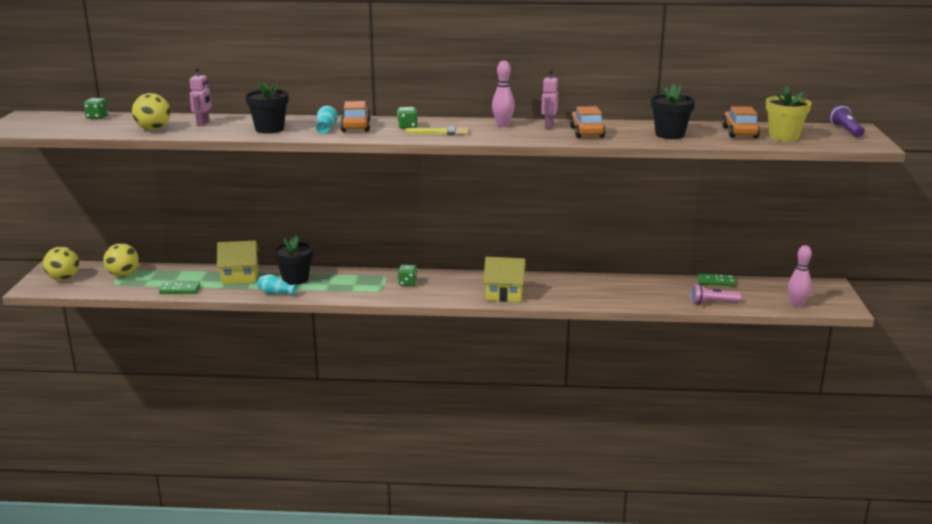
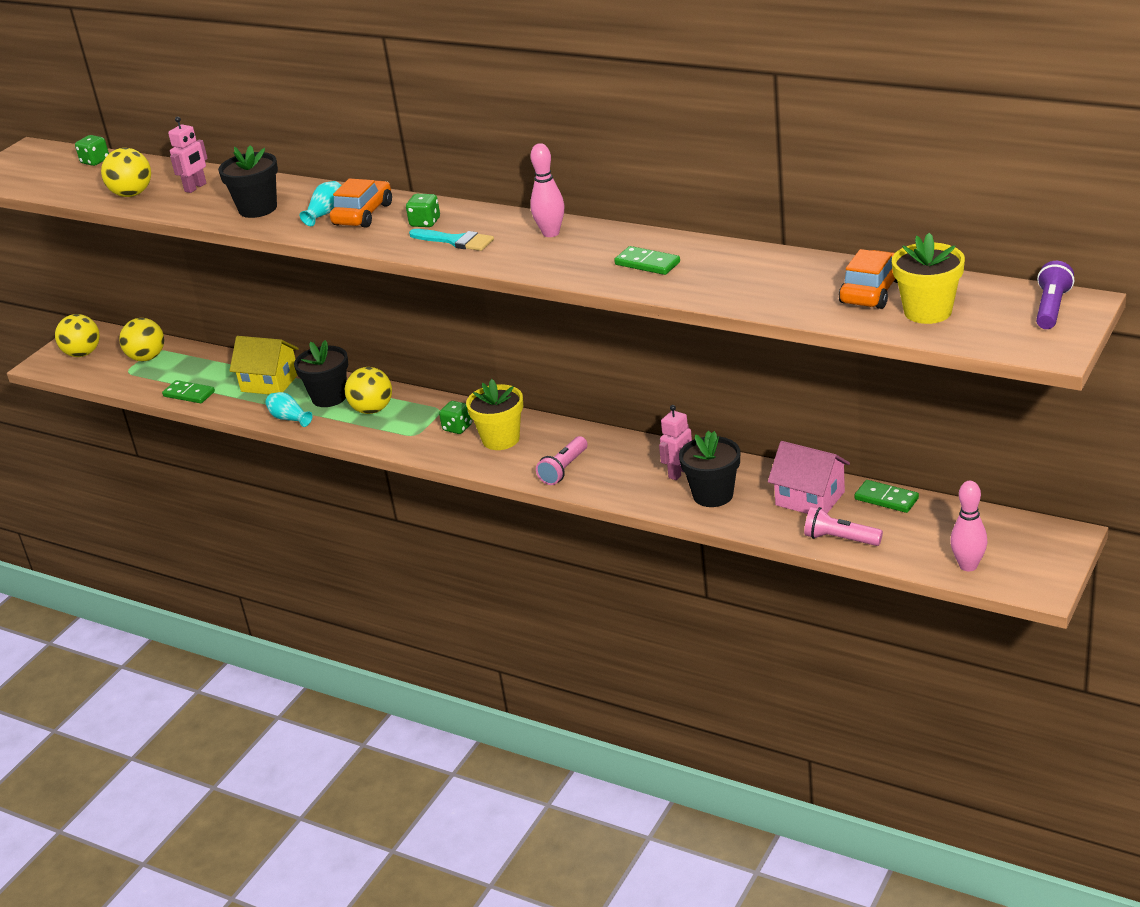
camera: 30 degrees right, 10 degrees up
yellow brush [405,126,469,135] -> turquoise brush [409,229,494,251]
yellow house [483,257,526,302] -> pink flashlight [536,436,587,485]
pink robot [541,70,558,129] -> pink robot moved to [659,405,692,480]
orange car [569,106,606,138] -> green domino [614,246,680,275]
black flower pot [651,84,695,139] -> black flower pot moved to [679,431,740,507]
none -> yellow ball [345,367,392,414]
none -> yellow flower pot [466,379,523,450]
none -> pink house [768,441,850,514]

